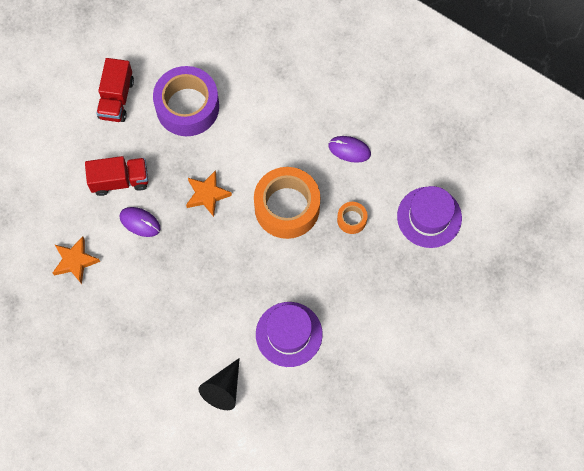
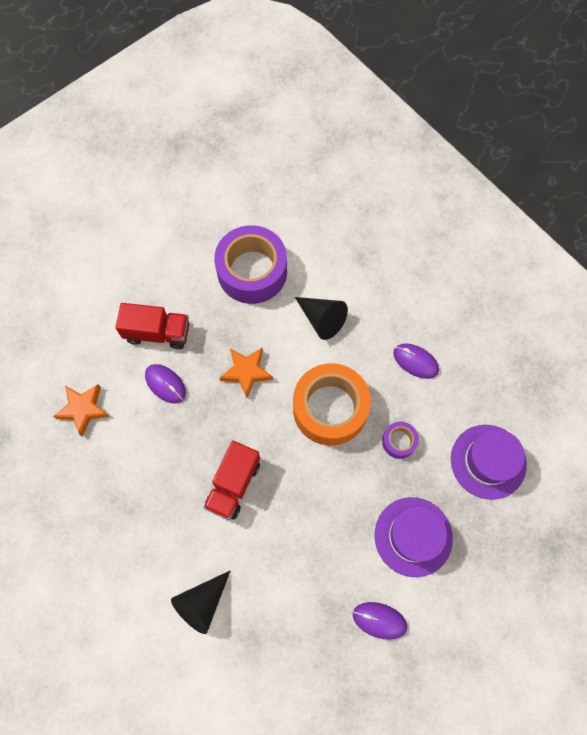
camera: 15 degrees right, 0 degrees up
red truck [96,58,134,122] -> red truck moved to [203,441,260,520]
purple hat [256,302,323,367] -> purple hat moved to [375,497,453,577]
orange tape [337,202,368,234] -> purple tape [382,422,419,459]
none -> black cone [295,297,348,340]
none -> purple mouse [353,602,407,640]

